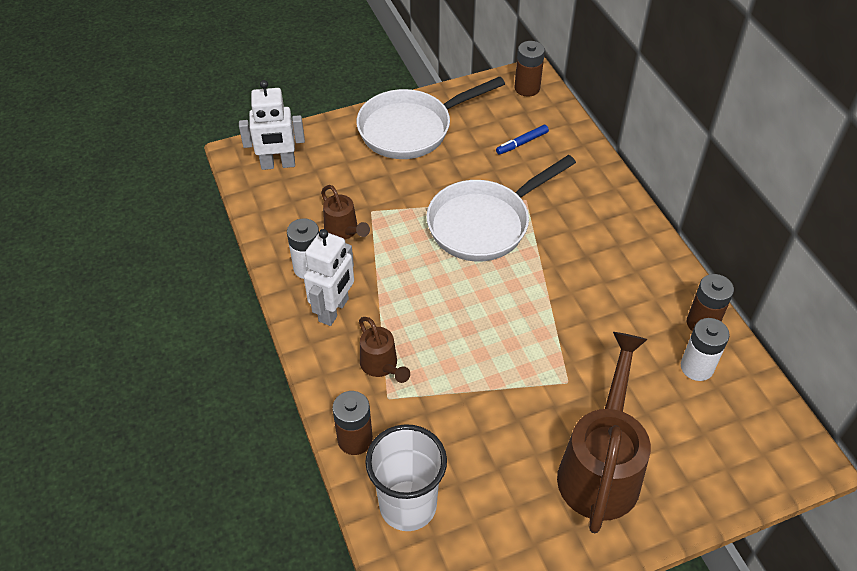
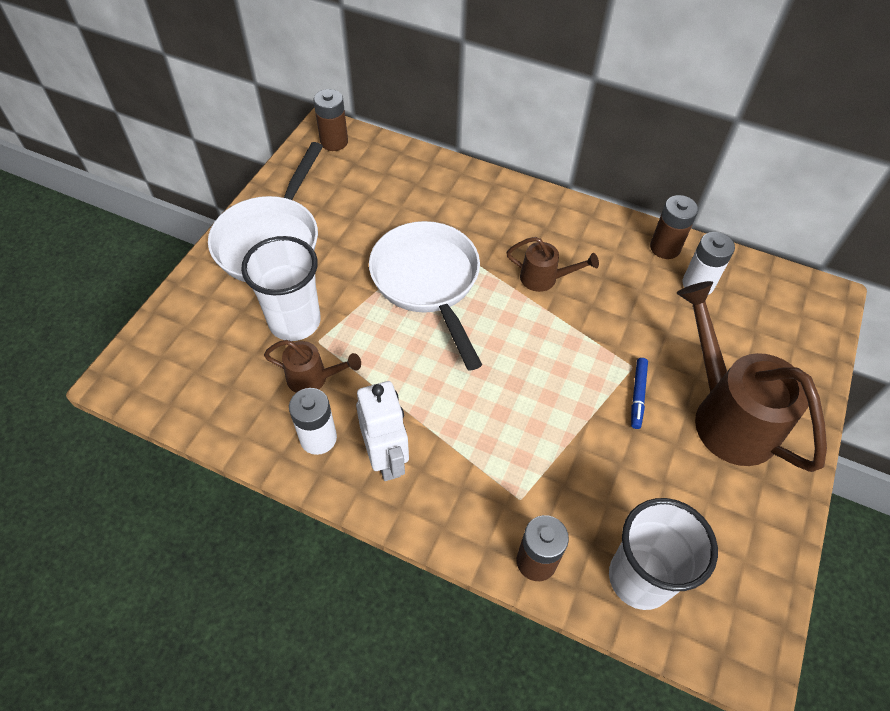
camera: 45 degrees left, 5 degrees up
white robot [239,80,305,170] -> none
brown watering can [359,317,410,383] -> brown watering can moved to [506,237,599,292]
white pan [427,155,576,262] -> white pan turned 150 degrees clockwise [369,221,482,370]
blue marker [496,125,549,155] -> blue marker moved to [631,358,648,429]
none -> white cup [241,236,321,341]

